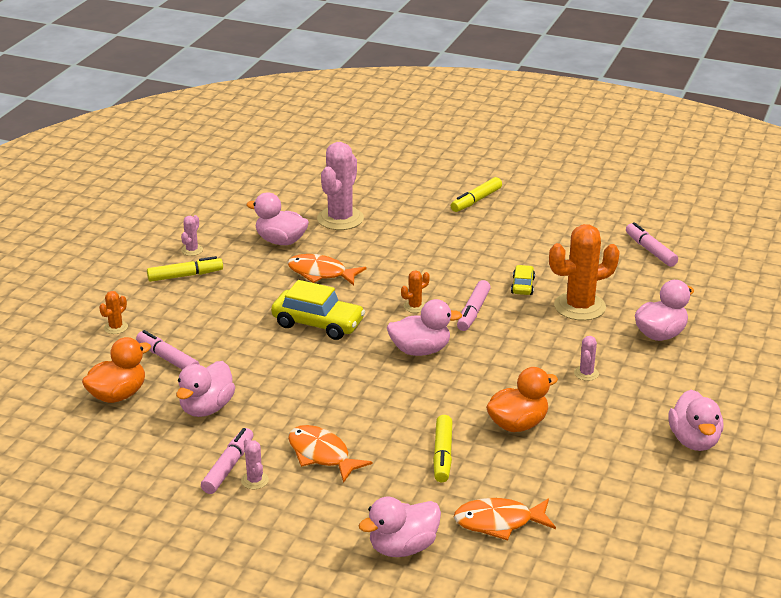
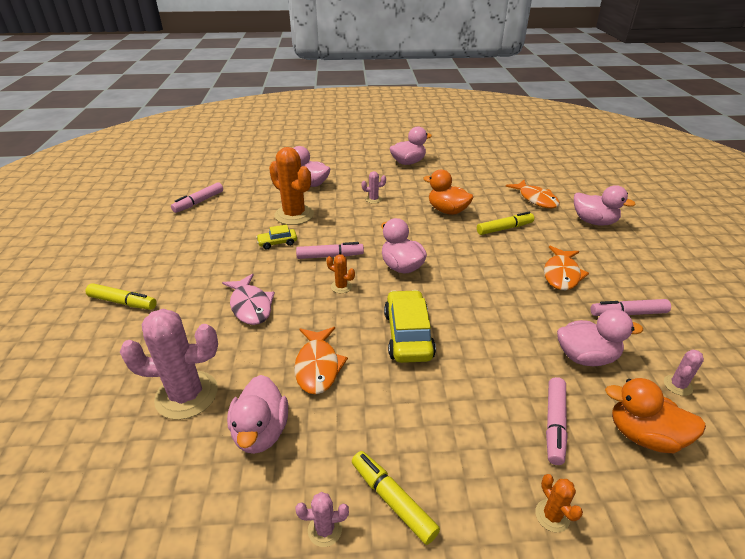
camera: 115 degrees left, 5 degrees up
orange cactus [99,291,128,334] -> orange cactus turned 60 degrees clockwise [535,474,583,532]
pink cactus [241,438,269,489] -> pink cactus moved to [664,350,704,396]
none -> pink fish [222,274,275,325]

